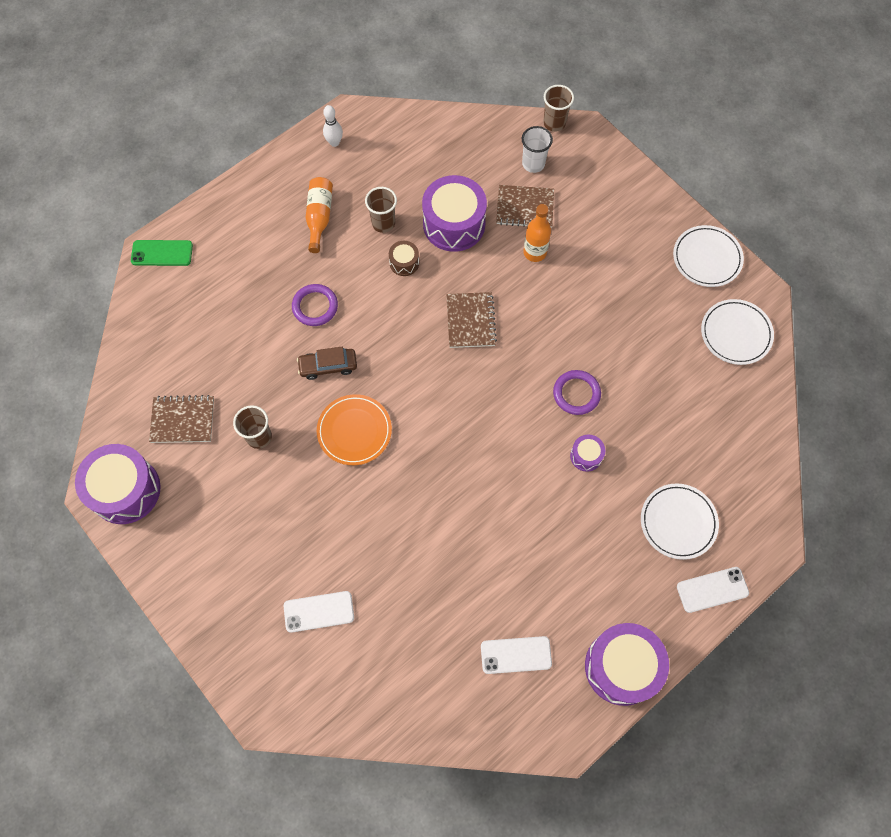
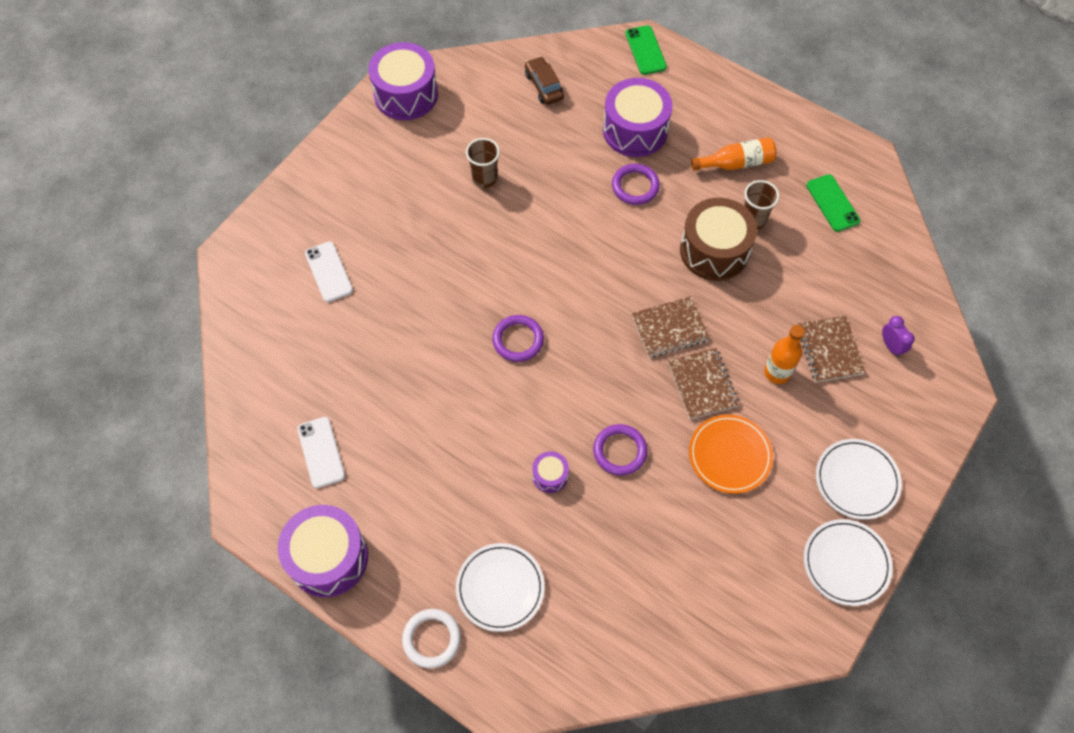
camera: 75 degrees right, 5 degrees down
brown notebook [149,395,214,443] -> brown notebook moved to [668,348,739,420]
brown car [297,347,357,380] -> brown car moved to [525,56,564,105]
orange plate [317,394,392,465] -> orange plate moved to [689,414,773,494]
white bowling pin [323,105,343,147] -> none
brown drum [389,241,419,276] -> brown drum [680,198,757,281], size x2.14
purple drum [422,175,487,252] -> purple drum moved to [603,78,672,157]
white cup [522,126,553,173] -> purple clock [882,316,915,357]
brown cup [543,85,574,132] -> none
white phone [677,567,749,613] -> white ring [402,609,461,668]
white plate [701,299,774,365] -> white plate moved to [816,439,902,520]
none -> purple ring [492,315,544,362]
none -> green phone [806,174,860,232]

